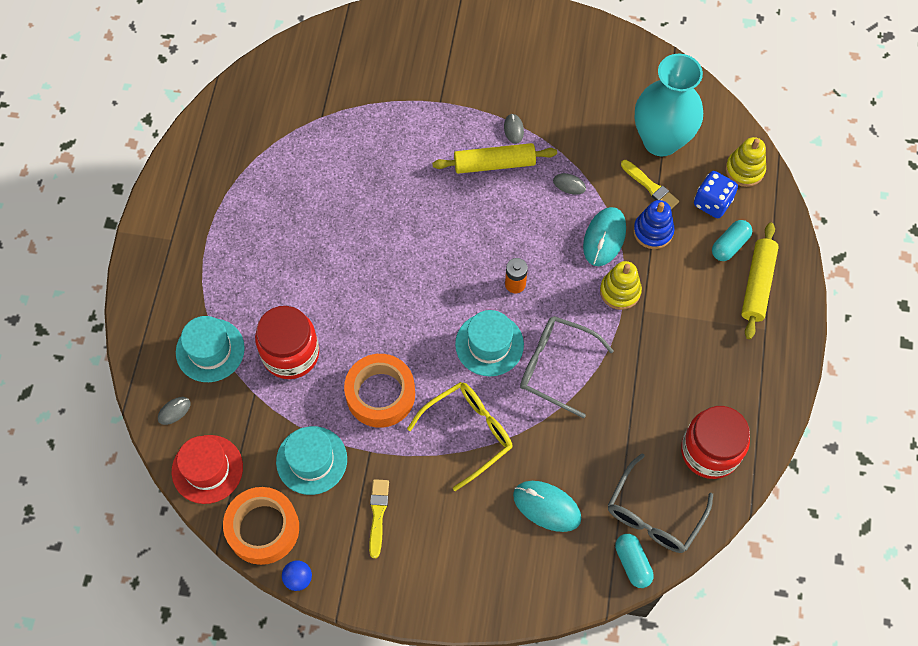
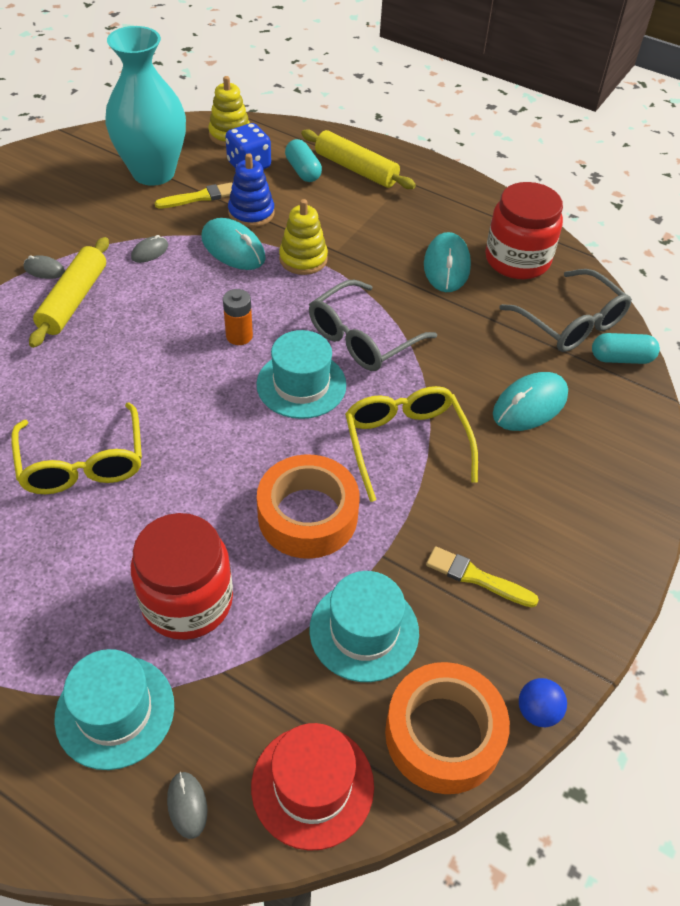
camera: 70 degrees left, 15 degrees down
none -> yellow glasses [11,402,142,494]
none -> turquoise mouse [424,232,471,292]

